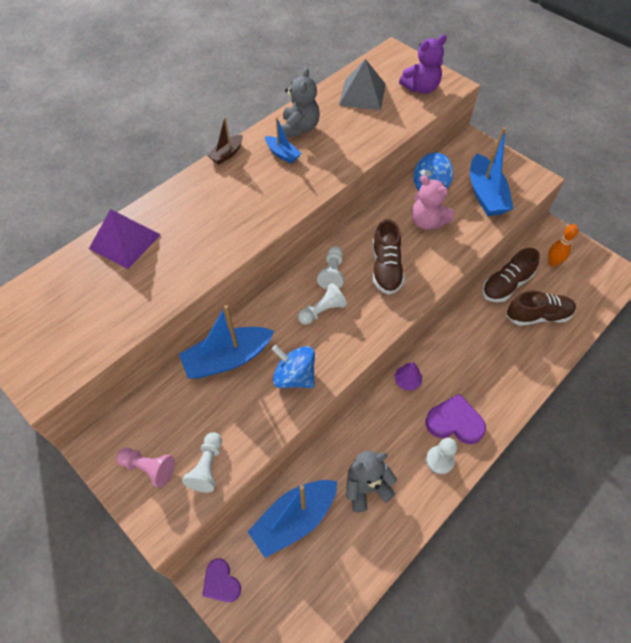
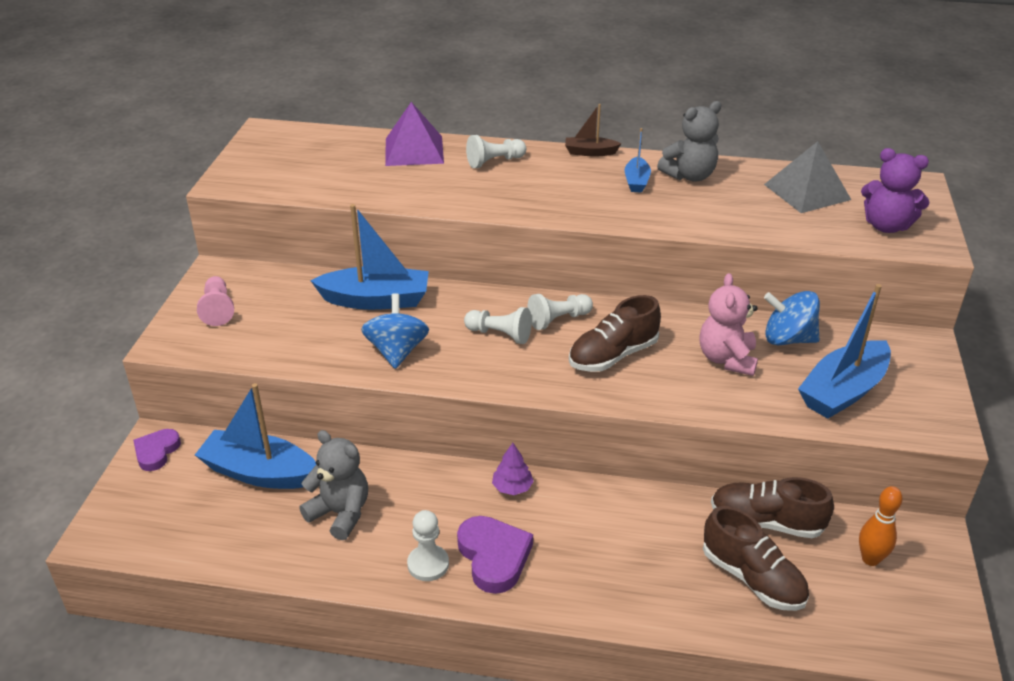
camera: 55 degrees right, 20 degrees down
blue boat [179,305,274,378] -> blue boat turned 150 degrees clockwise [310,204,429,310]
white pawn [182,432,222,493] -> white pawn moved to [466,135,526,168]

